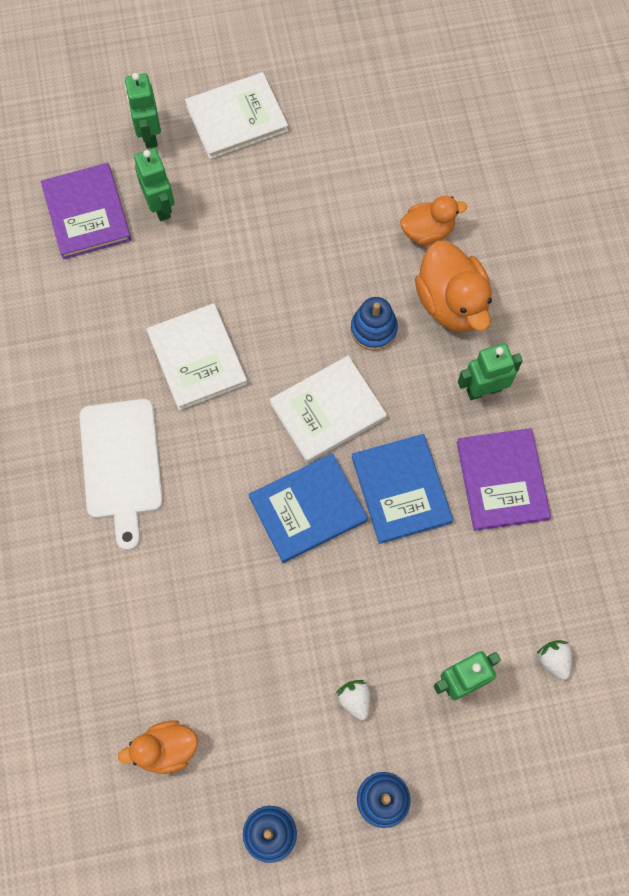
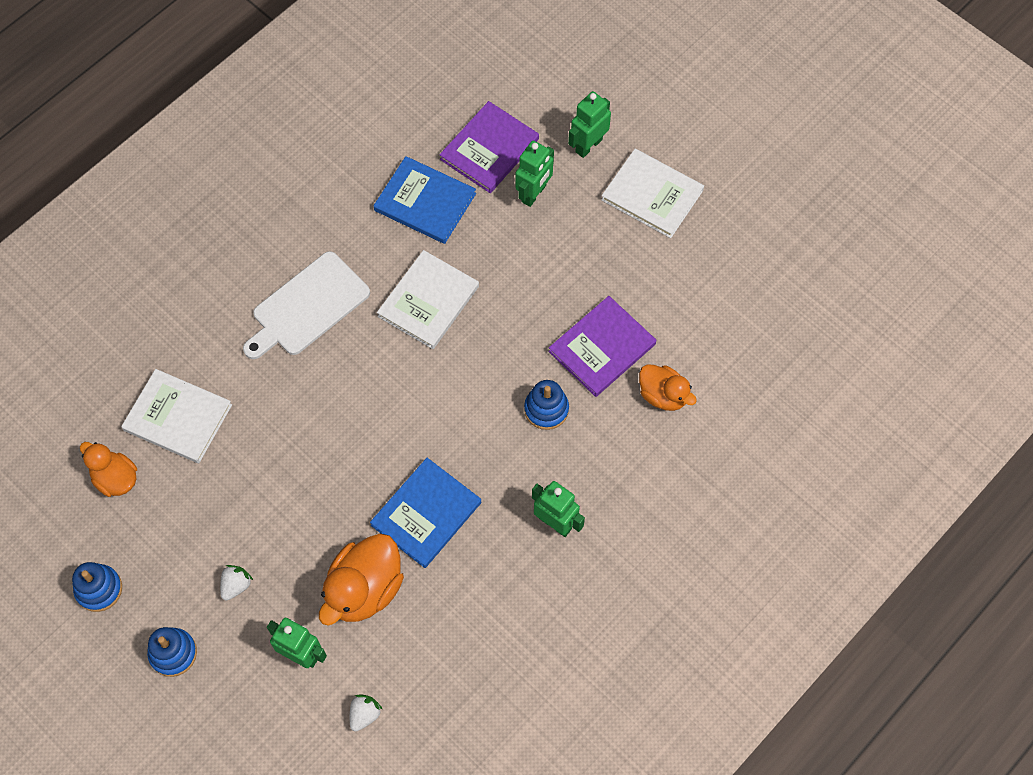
camera: 55 degrees right, 5 degrees down
blue book [248,453,368,563] -> blue book moved to [374,156,476,244]
white book [270,356,387,463] -> white book moved to [121,369,232,463]
orange duck [415,241,492,332] -> orange duck moved to [319,533,404,626]
purple book [457,428,551,531] -> purple book moved to [548,296,656,397]

